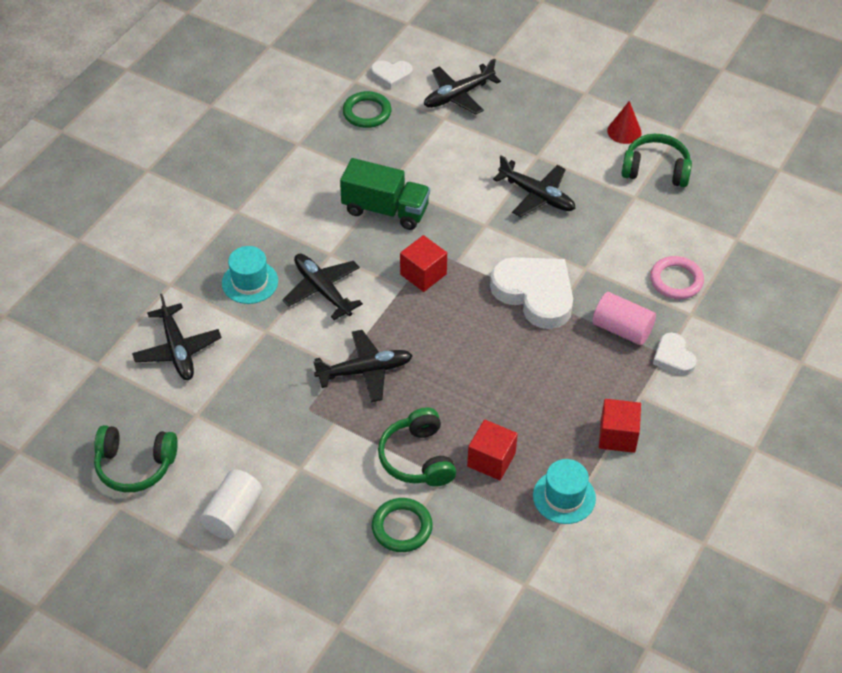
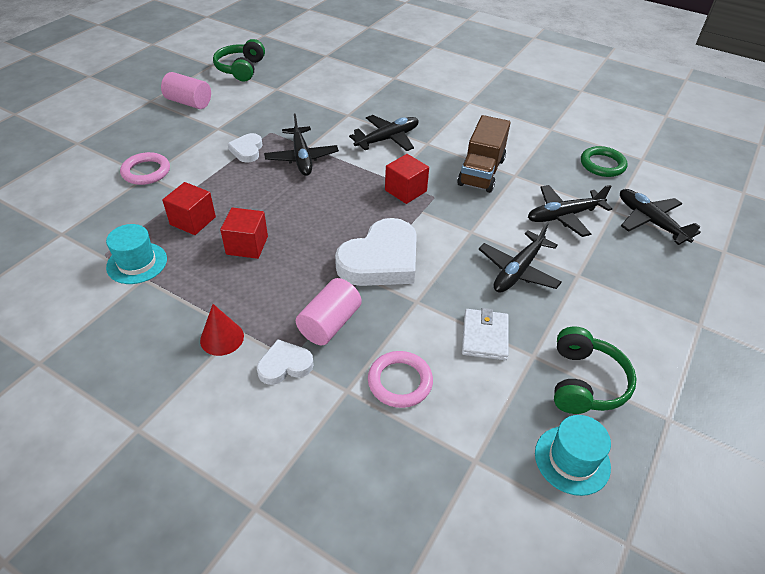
camera: 90 degrees right, 5 degrees down
black plane [132,294,222,380] -> black plane moved to [528,185,612,237]
white cylinder [200,469,263,539] -> pink cylinder [161,72,211,109]
turquoise hat [222,246,278,304] -> turquoise hat moved to [535,415,611,496]
green truck [340,158,430,230] -> brown truck [457,115,511,193]
white heart [371,60,413,89] -> white heart moved to [228,133,263,163]
green ring [372,498,433,552] -> pink ring [120,152,170,185]
green headphones [378,407,456,487] -> none
red cube [599,399,641,453] -> red cube moved to [220,207,268,259]
red cone [607,101,642,144] -> red cone moved to [200,304,244,356]
none -> white wallet [462,308,509,360]

